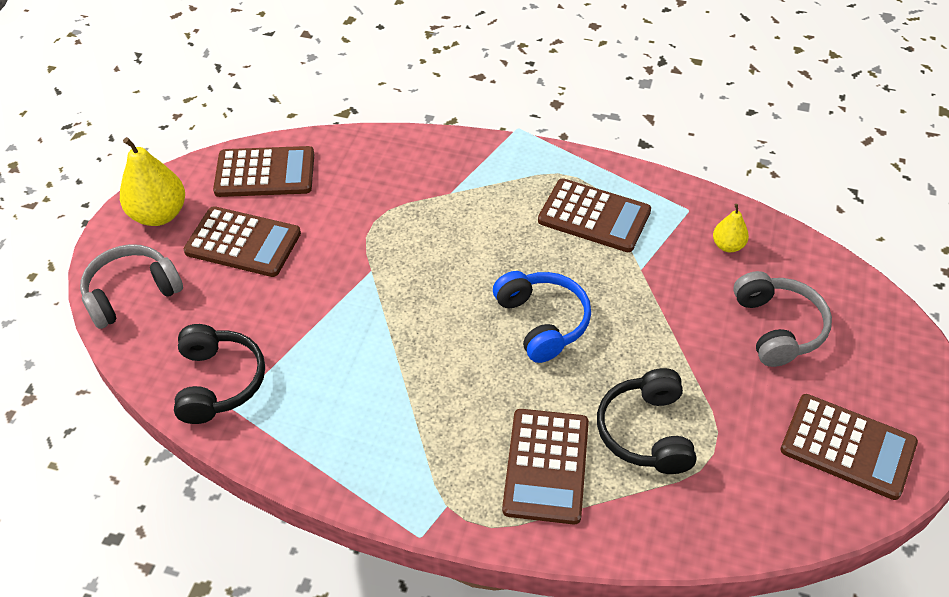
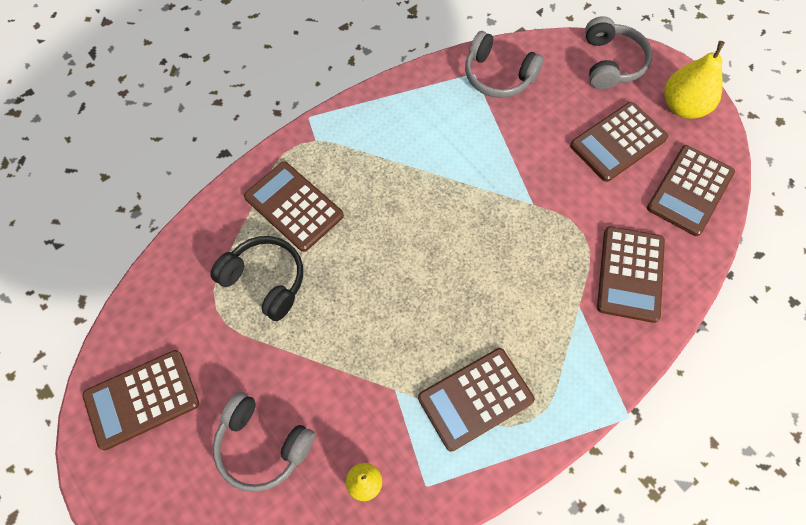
camera: 125 degrees right, 15 degrees up
black headphones [174,324,265,424] -> grey headphones [465,31,544,98]
blue headphones [493,271,591,363] -> none
none -> brown calculator [597,226,665,323]

